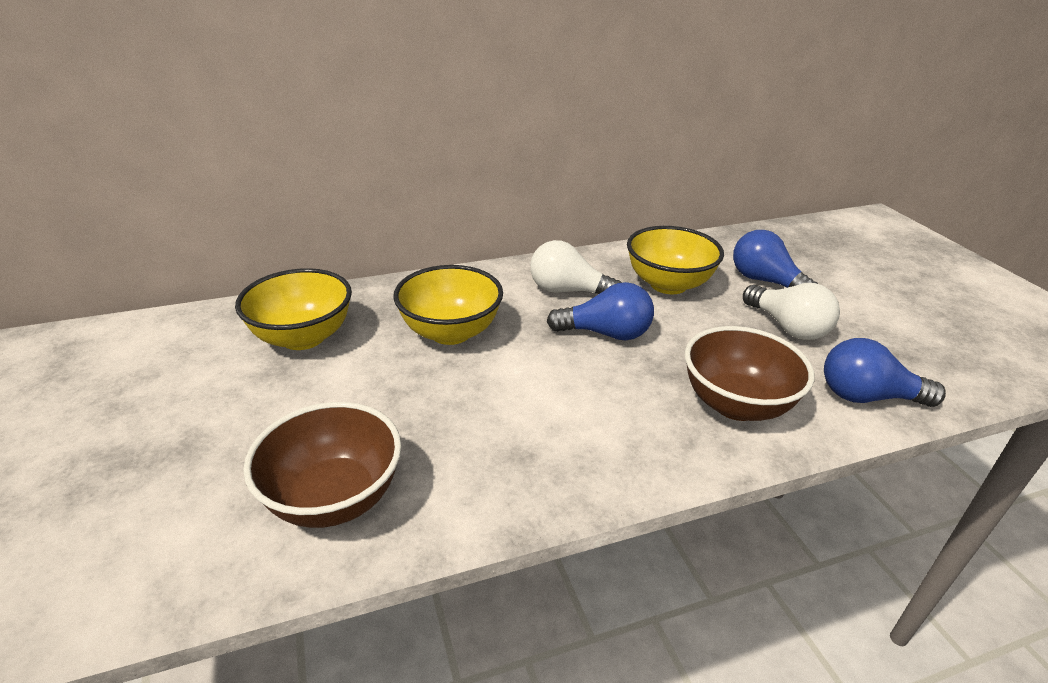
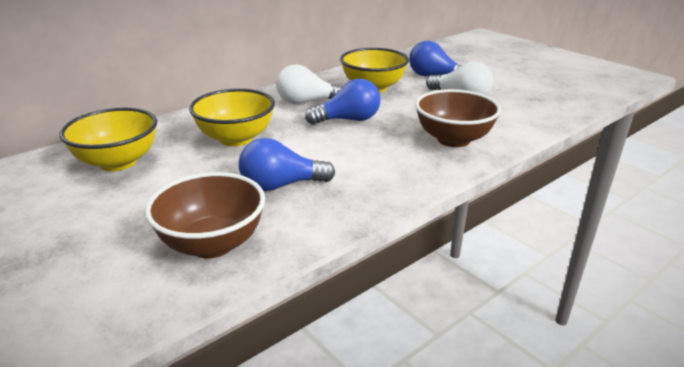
camera: 20 degrees left, 5 degrees down
blue light bulb [824,338,946,407] -> blue light bulb moved to [239,138,335,191]

